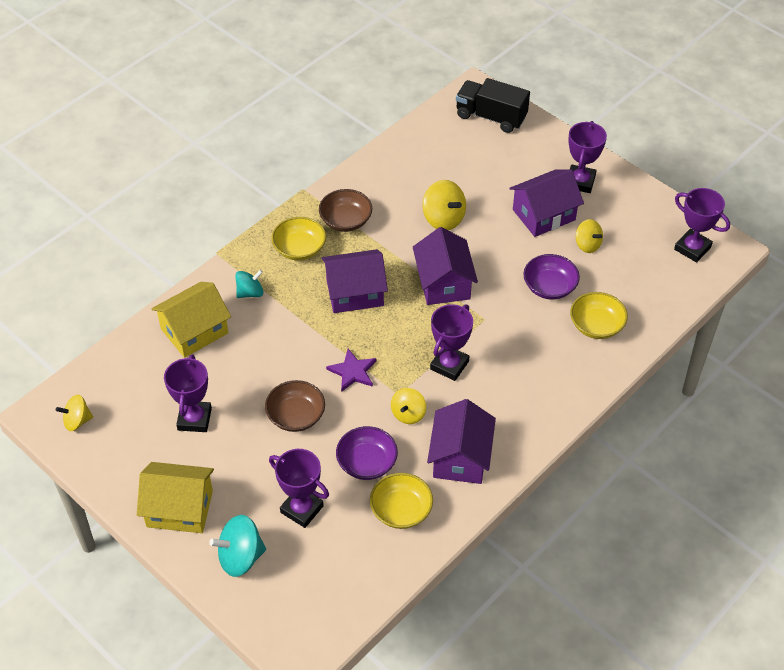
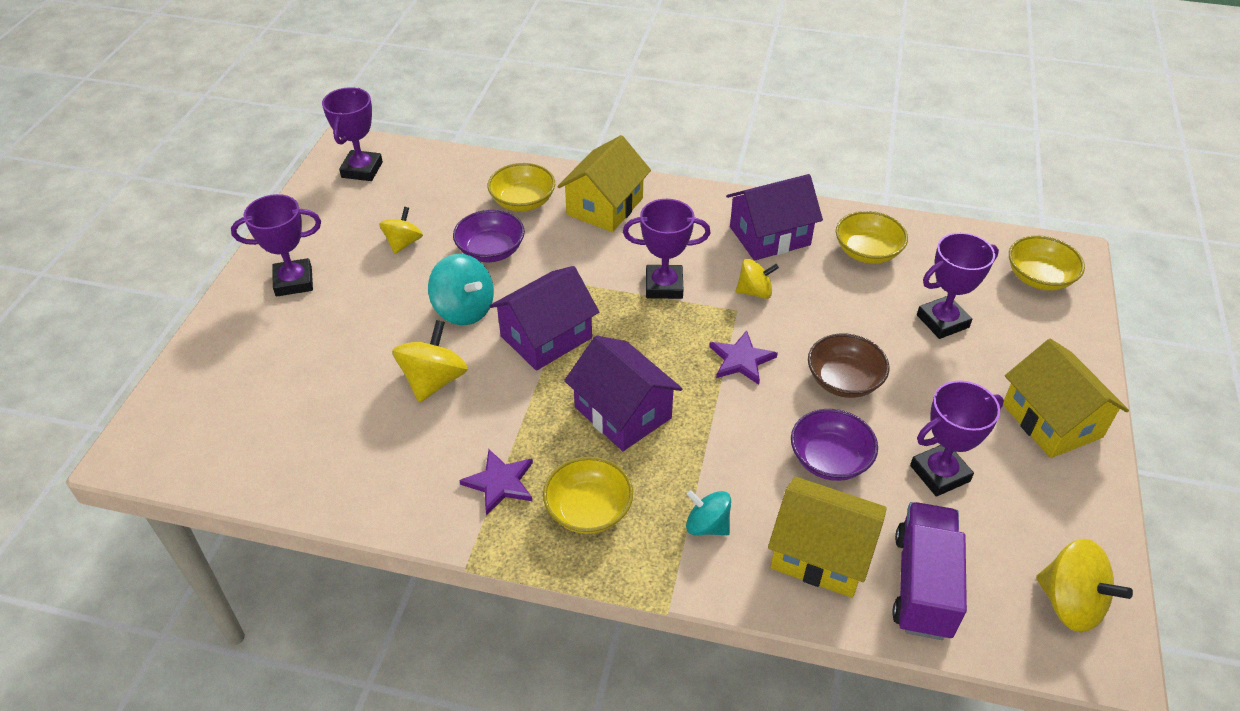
camera: 120 degrees left, 5 degrees down
yellow spinning top [56,395,93,431] -> yellow spinning top [1036,539,1133,632], size x1.52
turquoise spinning top [209,515,266,577] -> turquoise spinning top moved to [428,254,494,325]
purple trophy [269,449,329,528] -> purple trophy turned 60 degrees clockwise [917,233,999,339]
brown bowl [319,189,372,232] -> purple star [459,449,533,516]
purple bowl [336,426,398,480] -> purple bowl moved to [791,409,878,481]
black truck [456,78,530,133] -> none
purple house [509,169,584,237] -> none
none -> yellow house [557,135,651,232]
none -> purple truck [892,502,967,640]
none -> yellow bowl [1009,236,1085,291]

